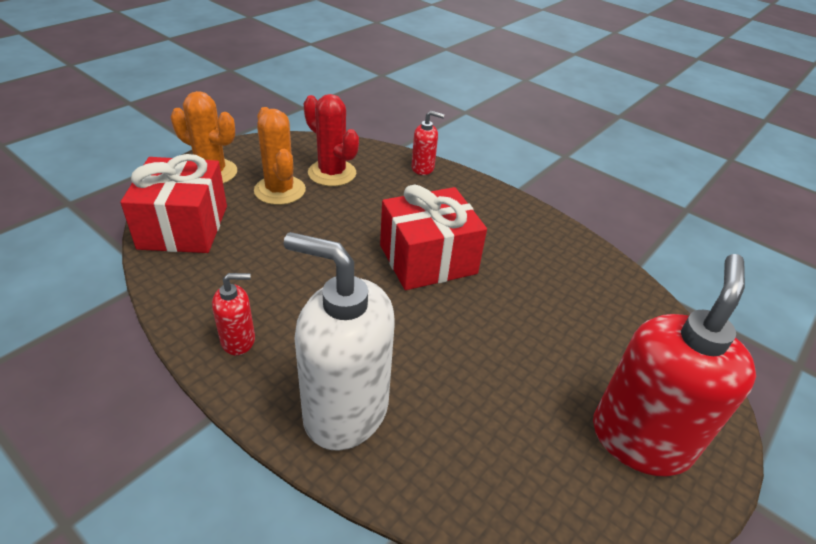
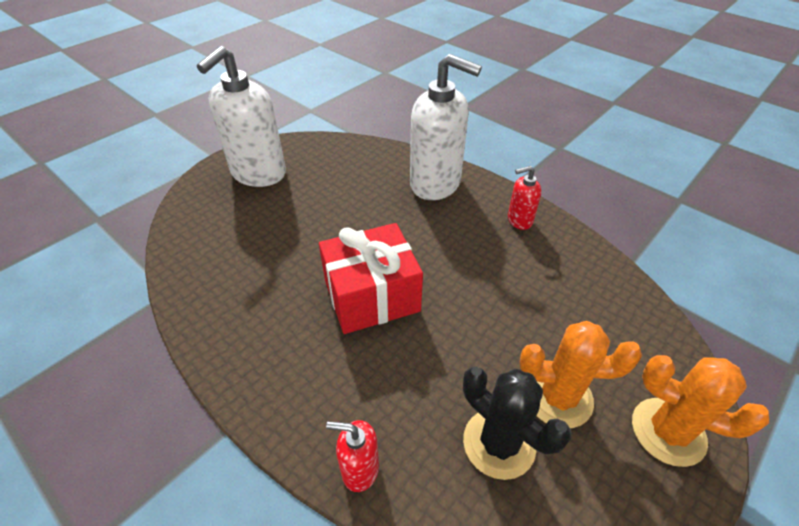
camera: 175 degrees left, 5 degrees up
red gift [121,154,227,253] -> none
orange cactus [254,107,306,205] -> orange cactus turned 60 degrees counterclockwise [520,321,642,428]
red cactus [304,94,359,186] -> black cactus [463,367,572,480]
red soap dispenser [593,254,756,477] -> white soap dispenser [197,46,286,187]

